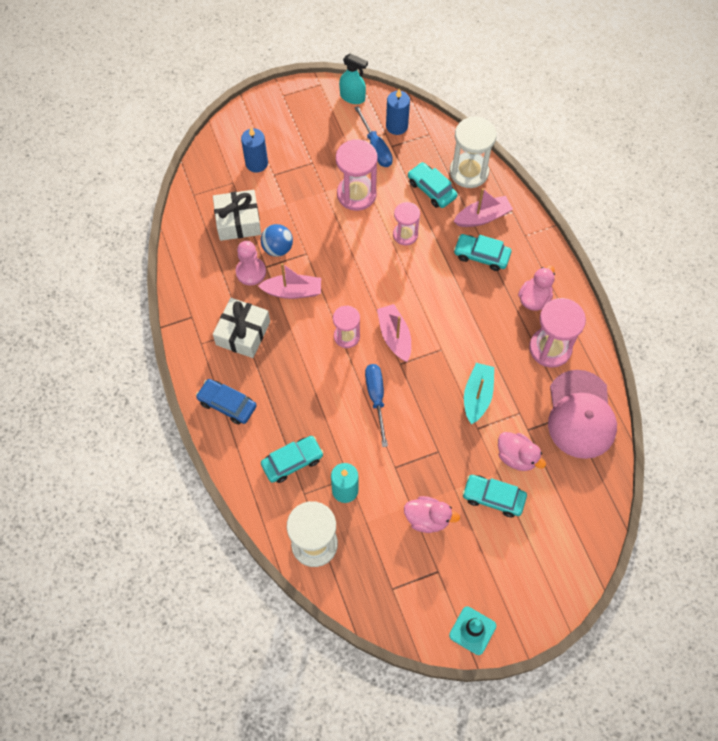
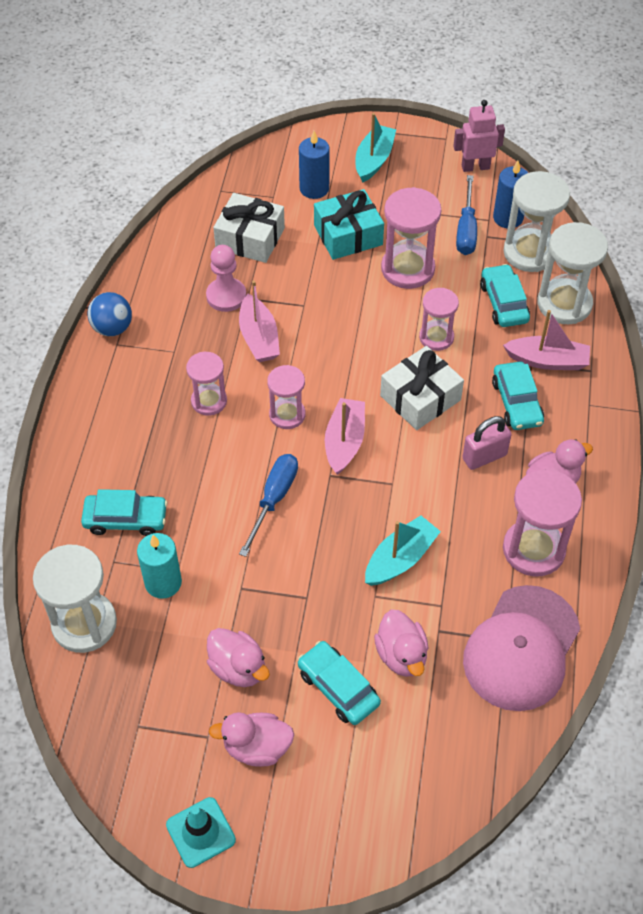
camera: 30 degrees right, 10 degrees down
blue car [196,379,257,425] -> none
white gift [213,298,270,358] -> white gift moved to [380,346,464,430]
pink boat [258,263,321,299] -> pink boat turned 45 degrees clockwise [239,280,280,362]
blue ball [261,224,293,257] -> blue ball moved to [87,292,132,336]
turquoise spray bottle [339,53,368,104] -> pink robot [453,100,505,172]
turquoise car [454,234,511,271] -> turquoise car turned 150 degrees counterclockwise [492,362,544,430]
none -> pink hourglass [186,352,227,416]
none -> pink duck [209,712,294,767]
none -> turquoise gift [314,189,384,260]
none -> turquoise boat [355,113,396,183]
none -> pink padlock [463,416,512,470]
none -> white hourglass [503,171,570,272]

